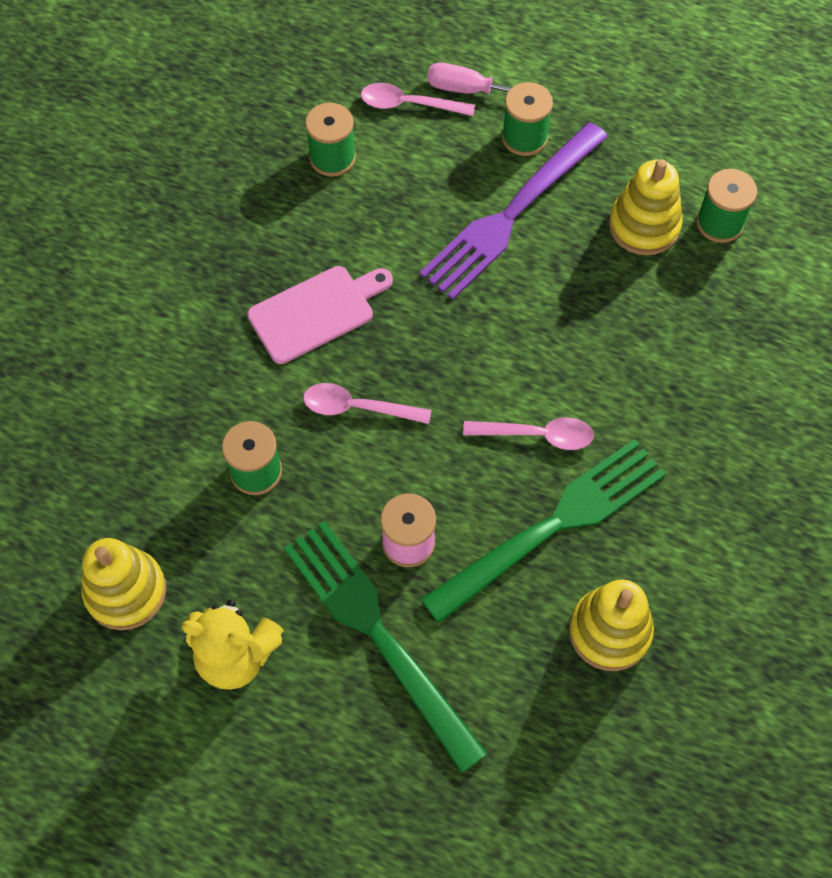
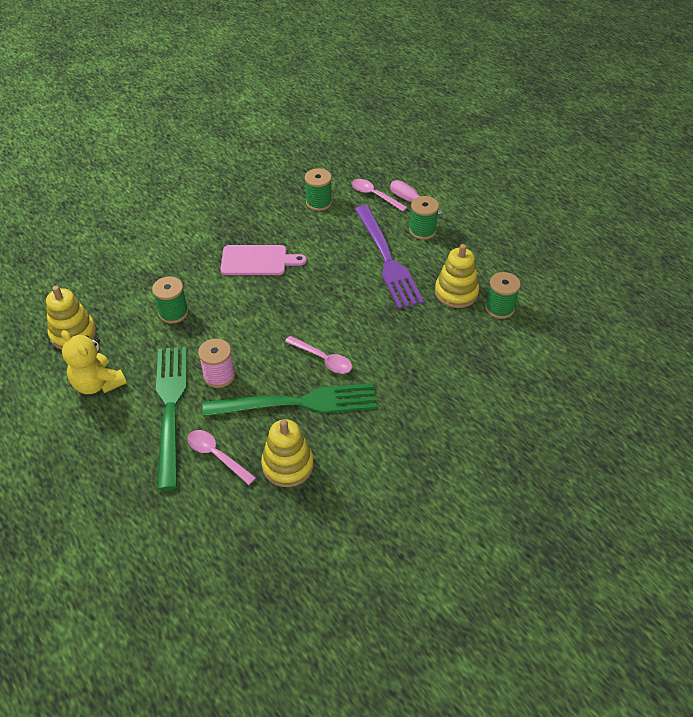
camera: 30 degrees right, 15 degrees down
pink spoon [303,383,431,424] -> pink spoon moved to [187,430,256,485]
purple fork [420,122,608,300] -> purple fork turned 90 degrees counterclockwise [355,205,424,309]

